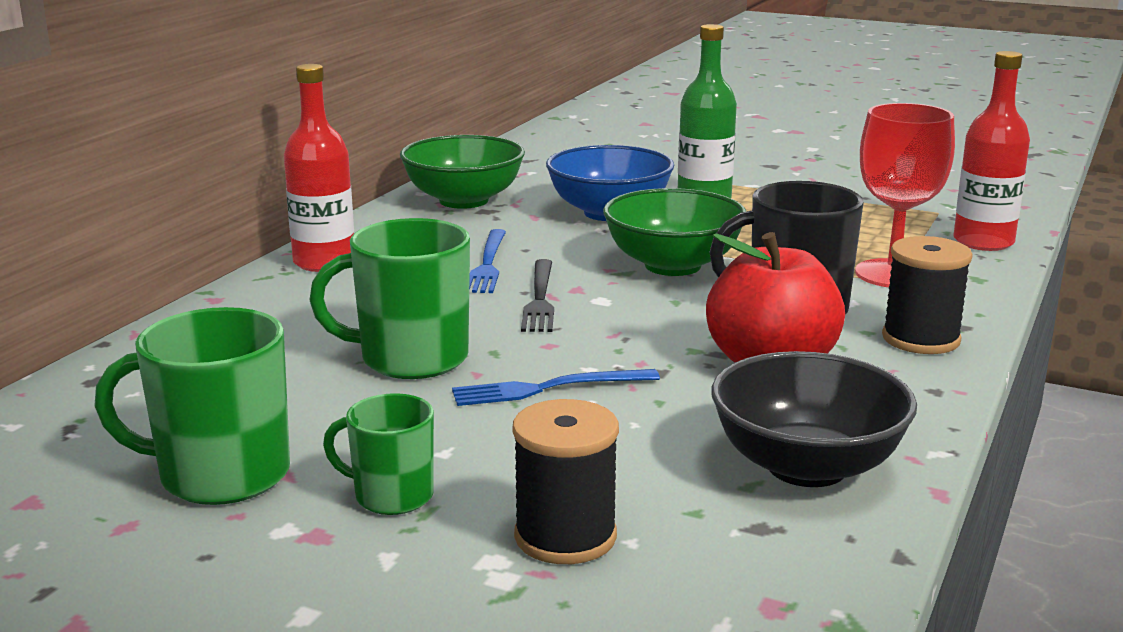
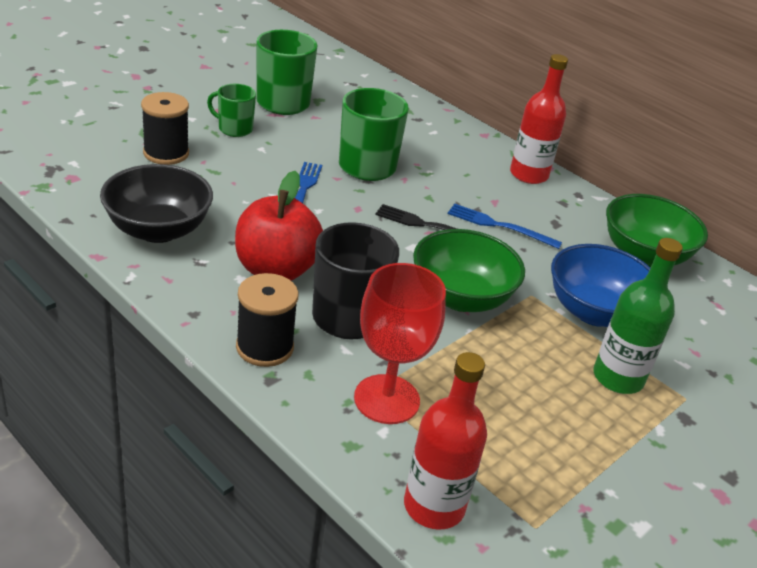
camera: 105 degrees right, 15 degrees up
green mug [323,393,434,515] -> green mug turned 105 degrees counterclockwise [207,84,256,137]

